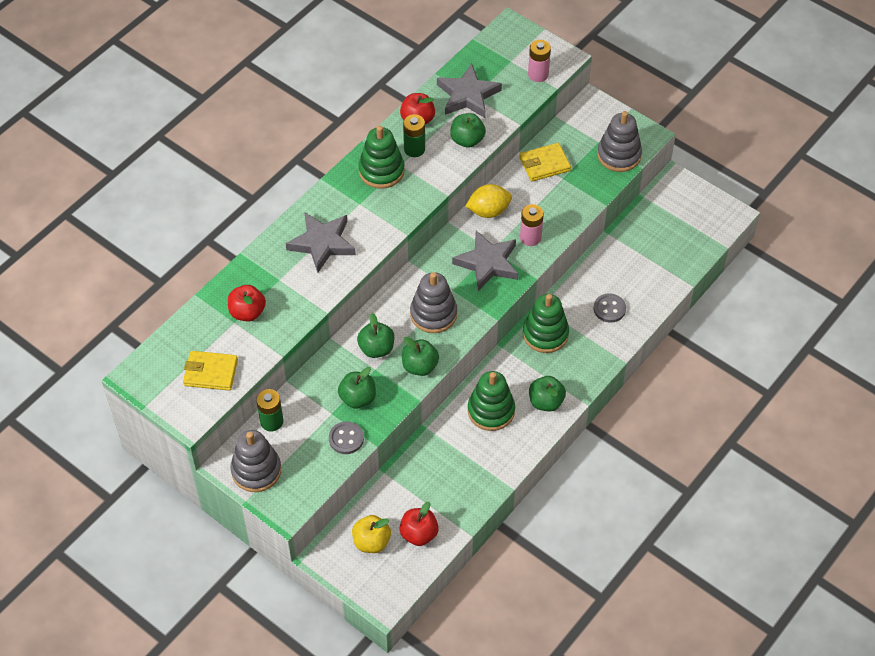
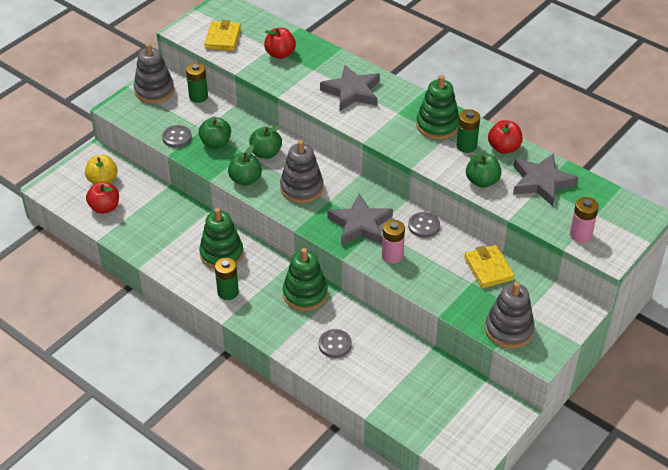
camera: 90 degrees right, 10 degrees down
yellow lemon [465,184,512,218] -> grey button [408,212,440,238]
green apple [529,376,566,412] -> green battery [215,258,239,300]

